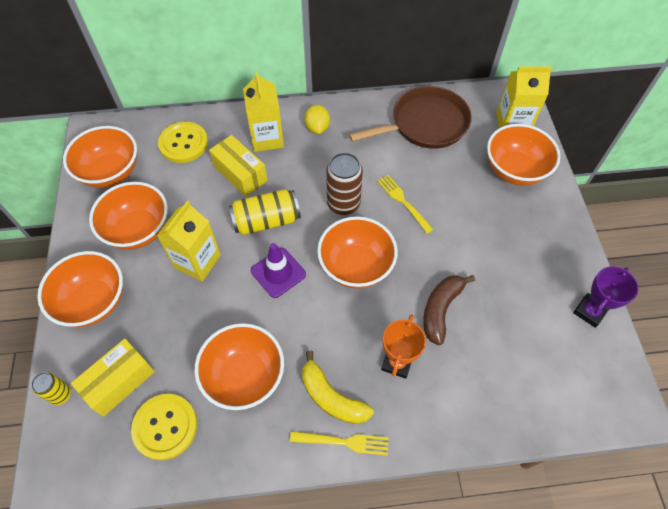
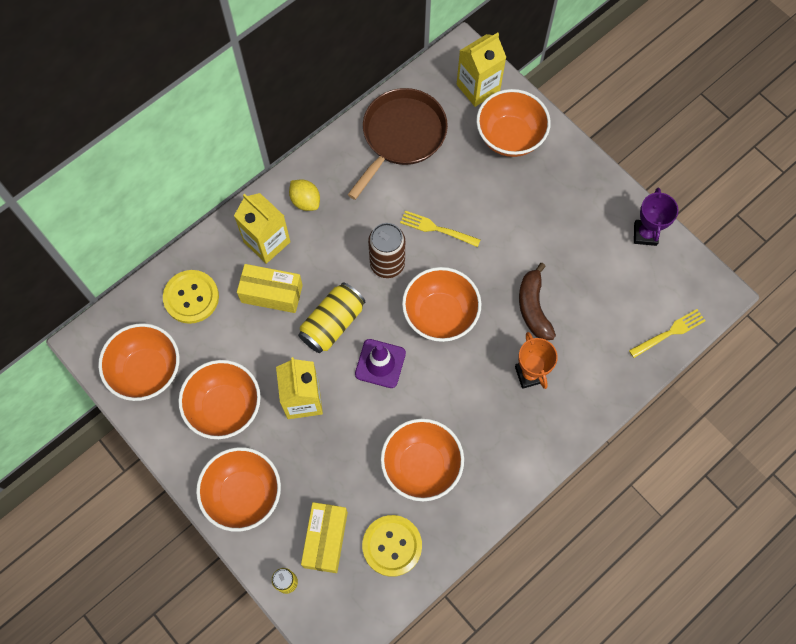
camera: 35 degrees left, 10 degrees up
yellow fork [290,431,389,456] -> yellow fork moved to [629,309,705,358]
yellow banana [302,351,374,424] -> none

